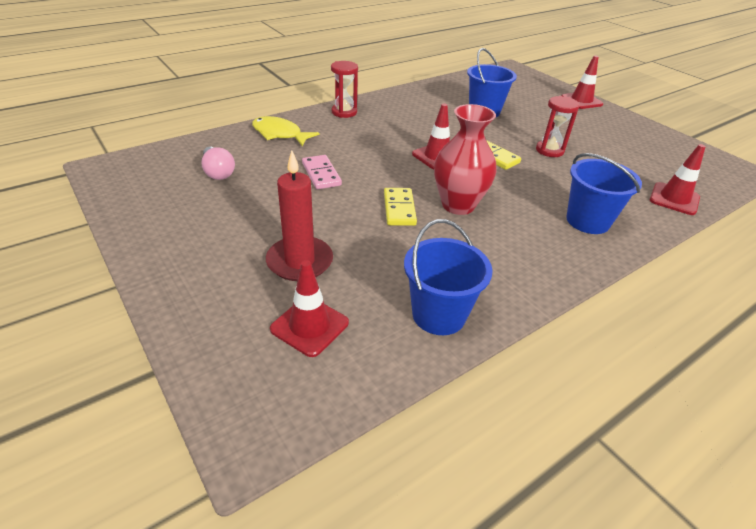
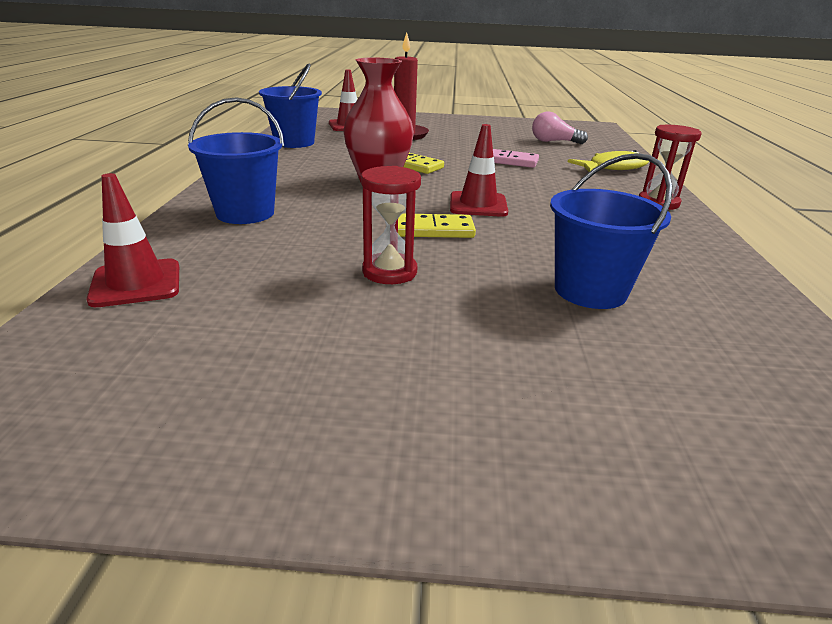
camera: 130 degrees right, 10 degrees down
red traffic cone [561,56,603,109] -> none

